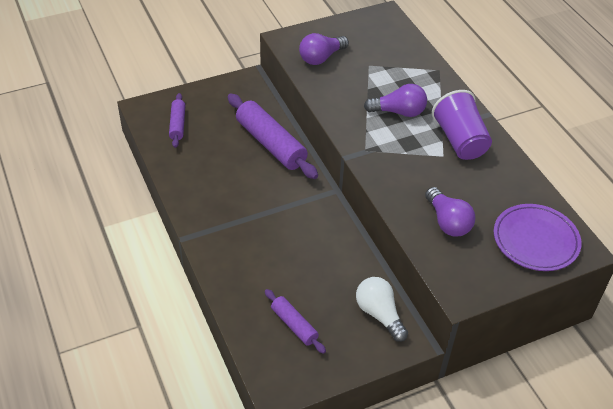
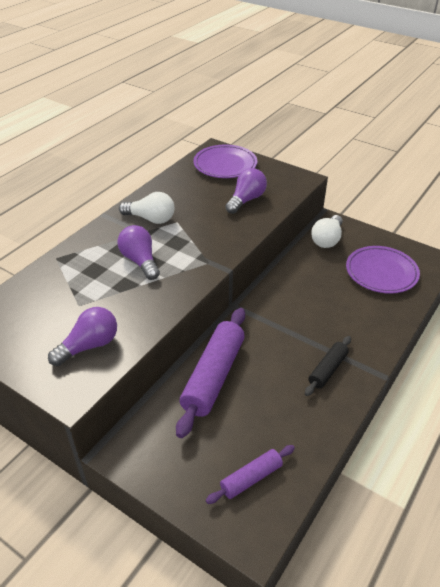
camera: 120 degrees left, 5 degrees down
purple rolling pin [265,289,326,354] -> purple plate [346,246,420,294]
purple light bulb [299,33,349,65] -> purple light bulb turned 60 degrees counterclockwise [48,307,117,366]
purple cup [432,90,492,160] -> white light bulb [119,192,174,224]
none -> black rolling pin [305,336,351,396]

